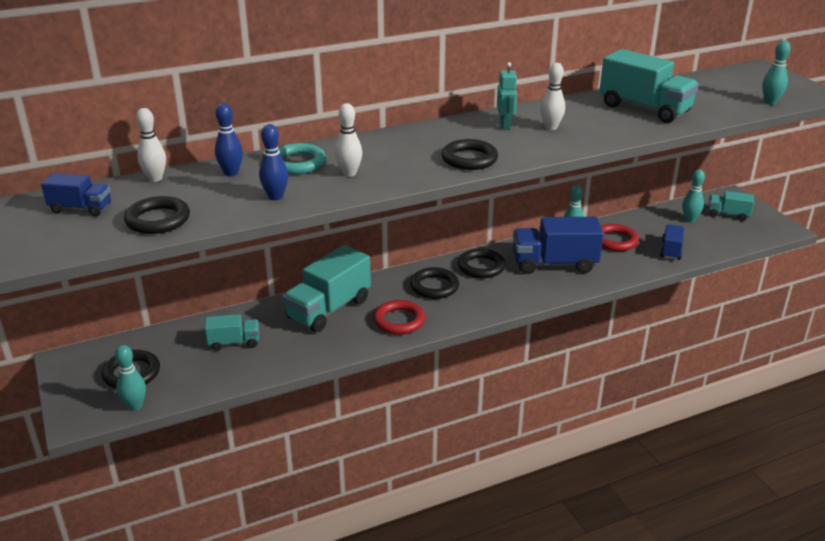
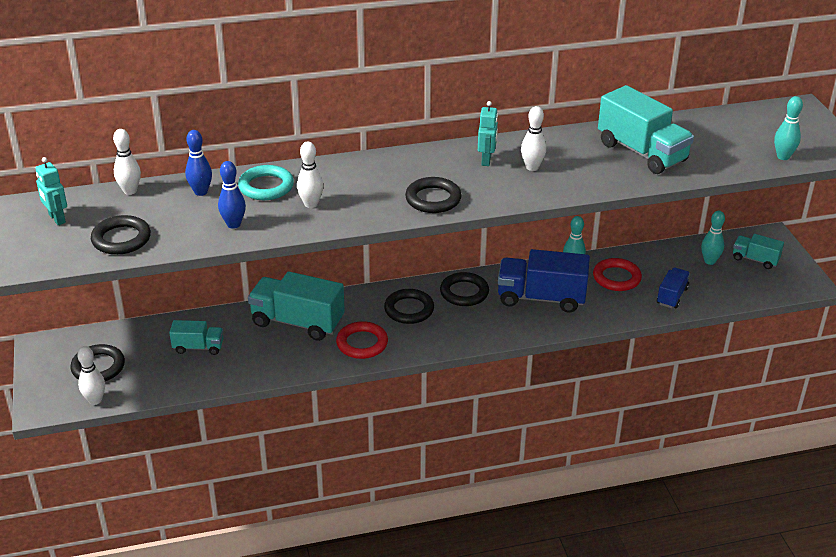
camera: 10 degrees right, 5 degrees up
blue truck [41,173,111,217] -> turquoise robot [35,157,67,225]
turquoise bowling pin [115,345,146,411] -> white bowling pin [77,346,105,405]
turquoise truck [283,245,371,332] -> turquoise truck turned 60 degrees clockwise [248,271,345,341]

